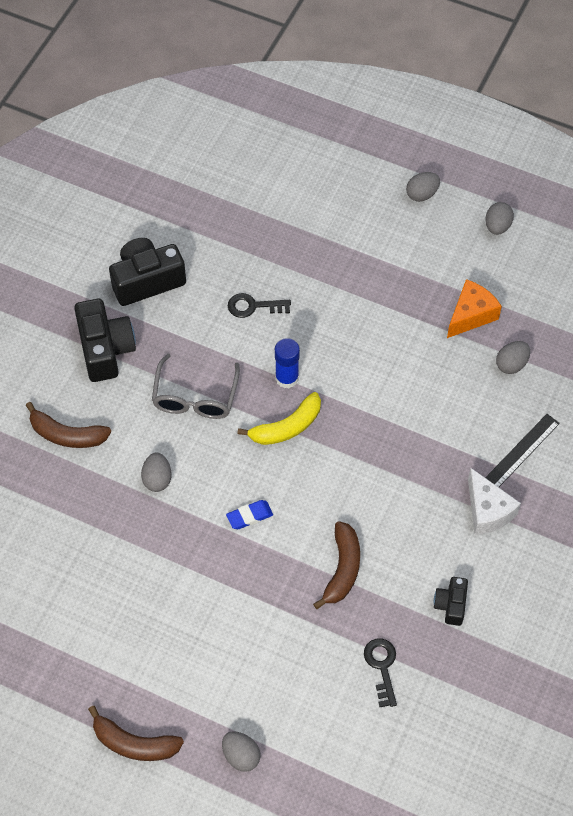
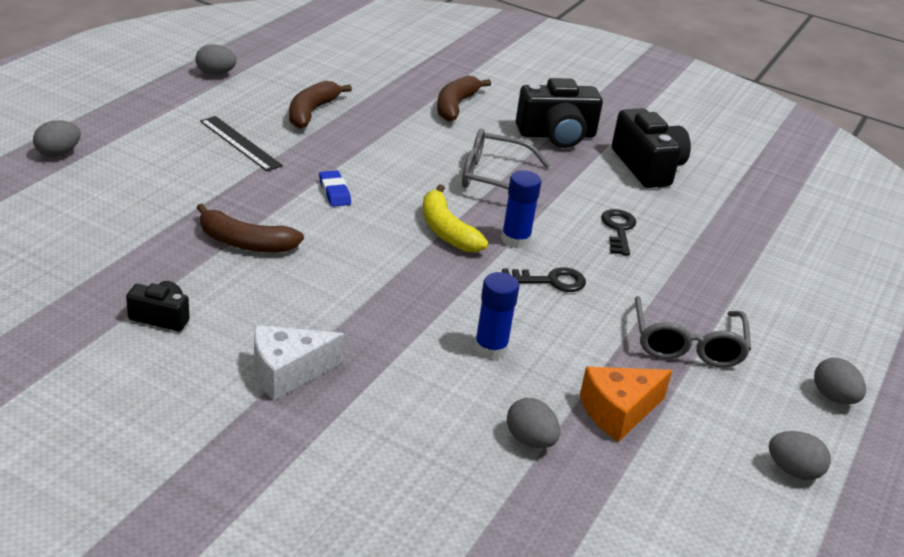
camera: 90 degrees right, 25 degrees down
brown banana [88,706,184,761] -> brown banana moved to [289,81,352,129]
grey egg [141,452,171,492] -> grey egg moved to [195,44,236,75]
black key [364,638,397,707] -> black key moved to [502,267,586,292]
orange cheese [447,279,502,338] -> orange cheese turned 105 degrees clockwise [580,367,673,442]
black ruler [485,414,560,487] -> black ruler moved to [200,116,283,171]
none -> blue glue stick [474,272,519,360]
none -> grey glasses [635,296,751,367]

